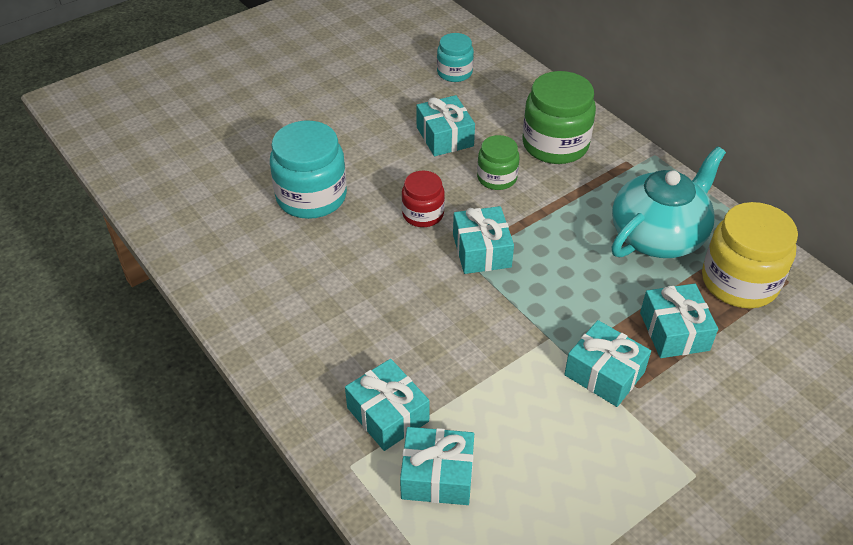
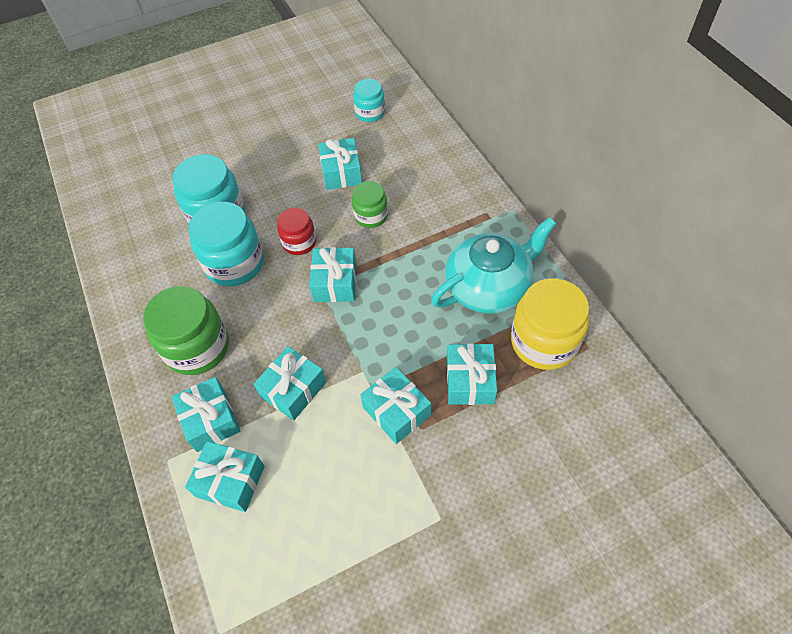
camera: 15 degrees right, 10 degrees up
green jar [522,71,596,164] -> green jar moved to [143,286,229,375]
none -> turquoise jar [189,202,264,286]
none -> turquoise gift [254,346,326,421]

